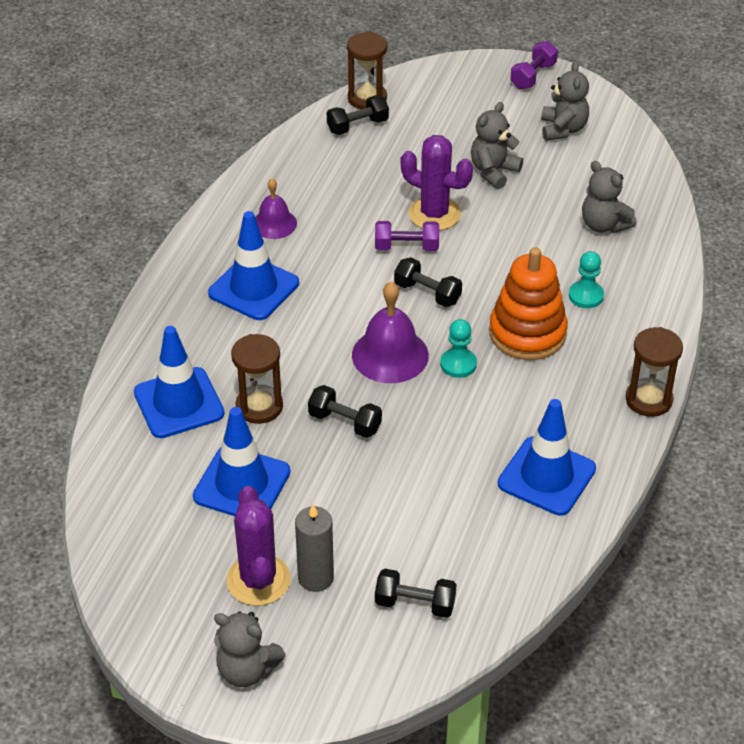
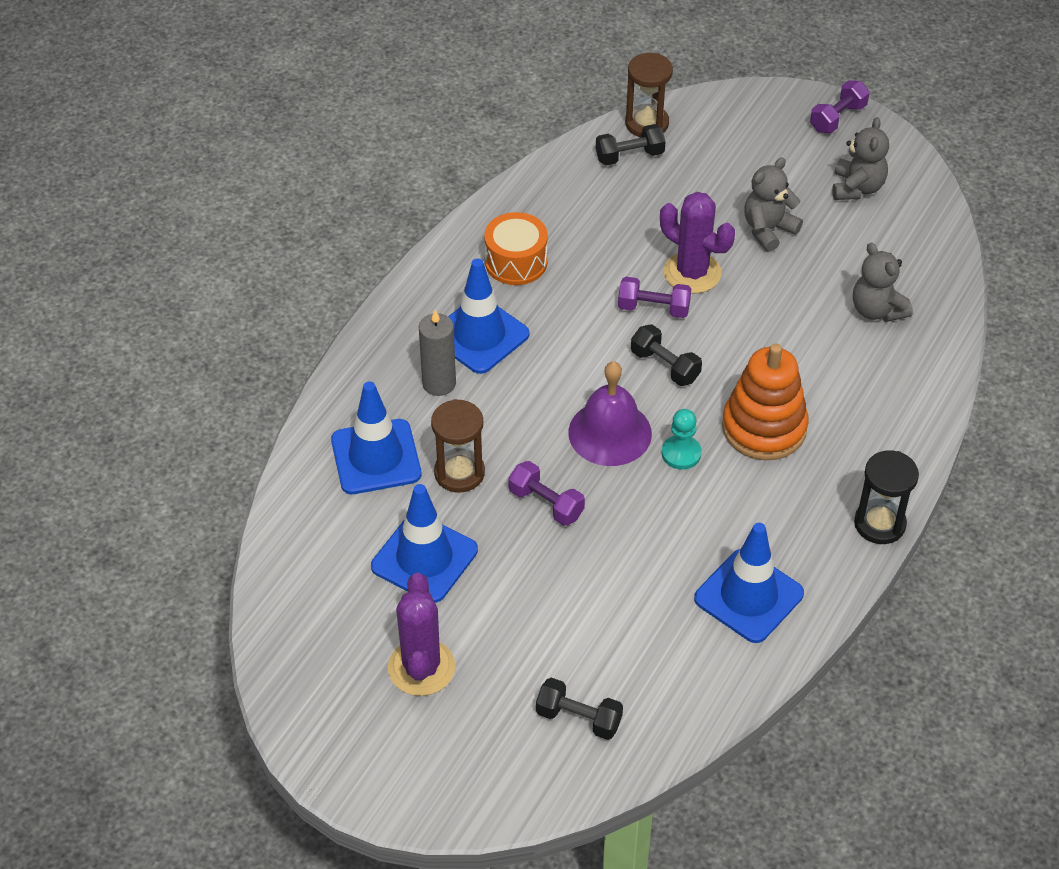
camera: 10 degrees right, 5 degrees up
grey teddy bear [214,612,286,687] -> none
purple bell [255,178,297,239] -> orange drum [484,212,548,285]
grey candle [295,504,334,592] -> grey candle moved to [419,310,456,396]
black dumbbell [308,385,382,438] -> purple dumbbell [508,461,585,526]
turquoise pawn [569,251,604,308] -> none
brown hourglass [626,327,683,417] -> black hourglass [854,451,919,544]

